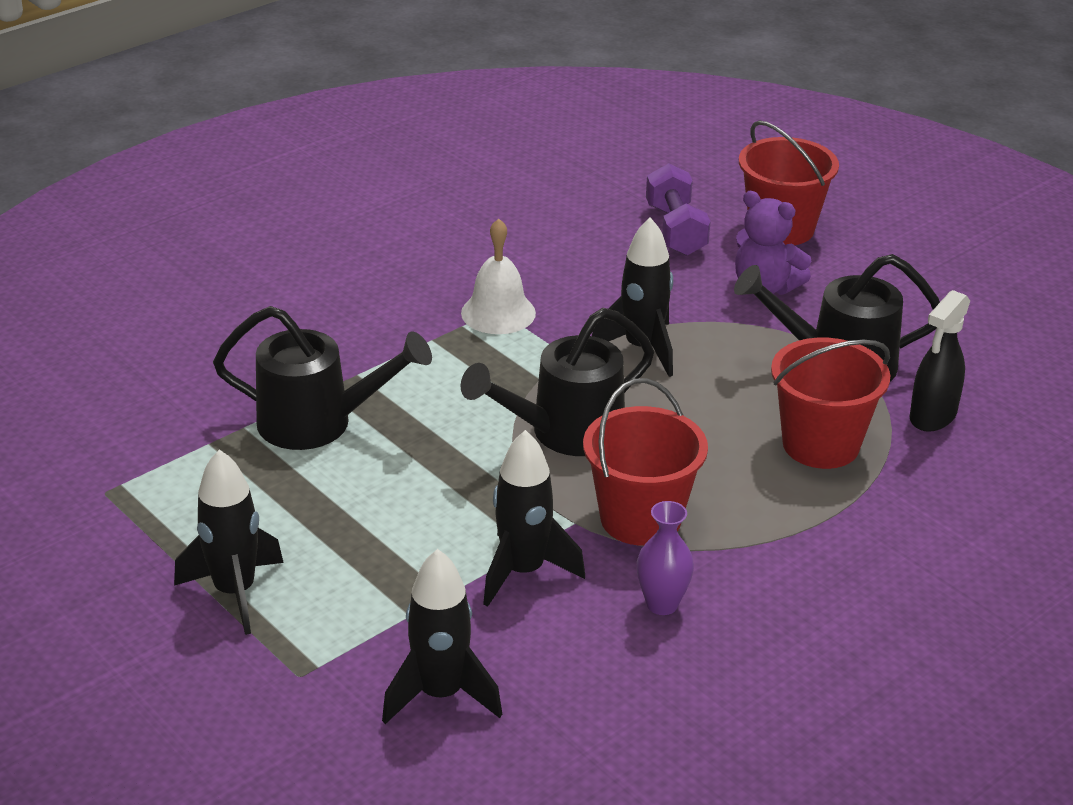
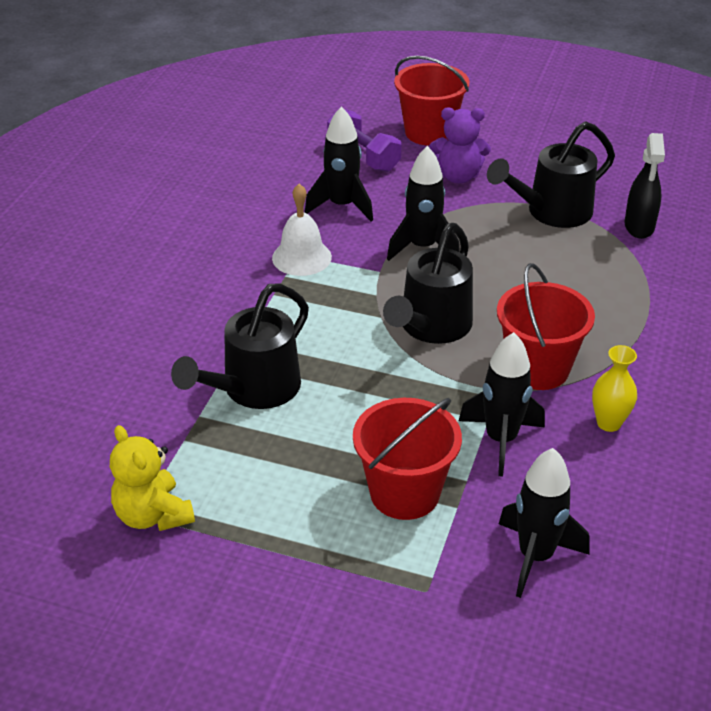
camera: 30 degrees left, 5 degrees up
black rocket [174,449,284,635] -> black rocket moved to [305,106,373,222]
black watering can [213,306,432,450] -> black watering can turned 150 degrees clockwise [171,284,309,409]
purple vase [637,501,694,615] -> yellow vase [592,345,637,432]
red bucket [771,337,890,469] -> red bucket moved to [353,398,462,520]
none -> yellow teddy bear [110,425,195,531]

